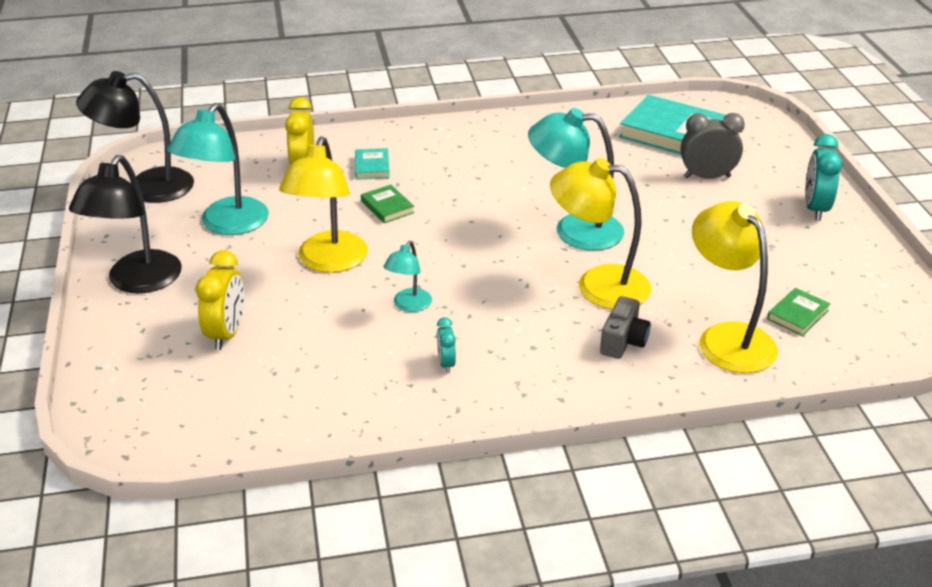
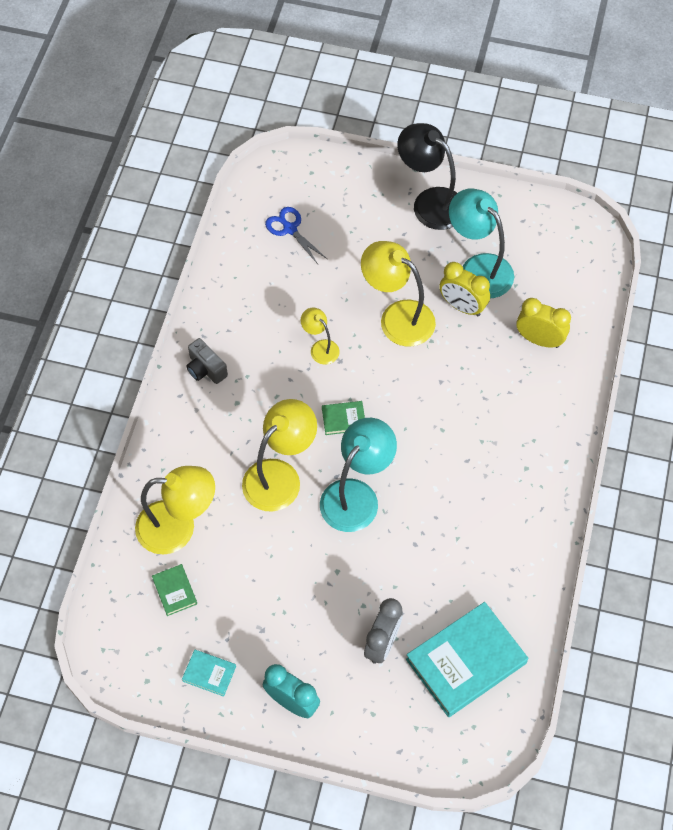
camera: 115 degrees right, 25 degrees up
black lamp [76,71,194,203] -> none
yellow clock [196,250,244,350] -> yellow clock moved to [439,262,490,316]
turquoise book [355,148,390,180] -> turquoise book moved to [182,649,236,697]
green book [361,185,415,223] -> green book moved to [322,401,365,435]
turquoise lamp [383,241,432,312] -> yellow lamp [301,308,340,365]
turquoise clock [437,317,456,373] -> none
grey camera [600,296,651,359] -> grey camera moved to [186,338,228,384]
none -> blue scissors [265,207,327,264]

